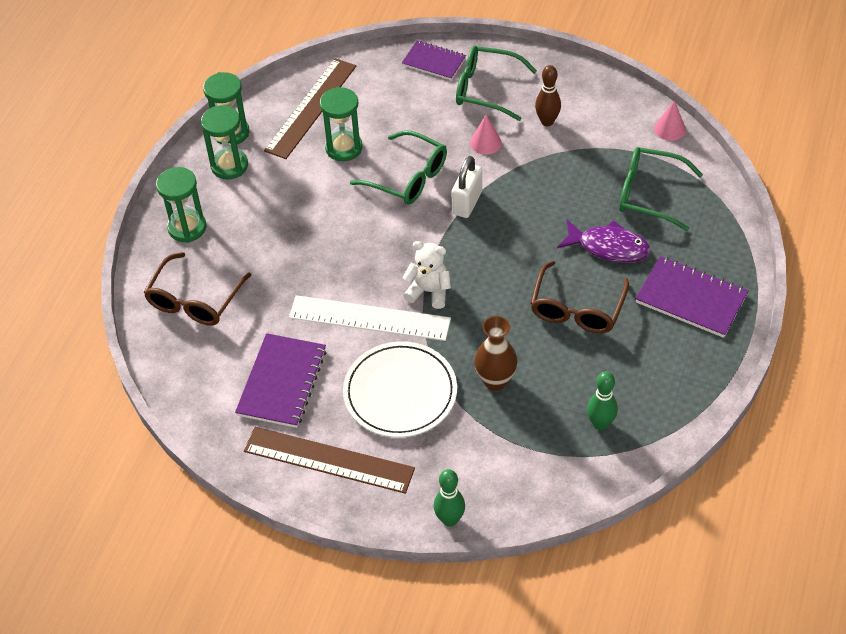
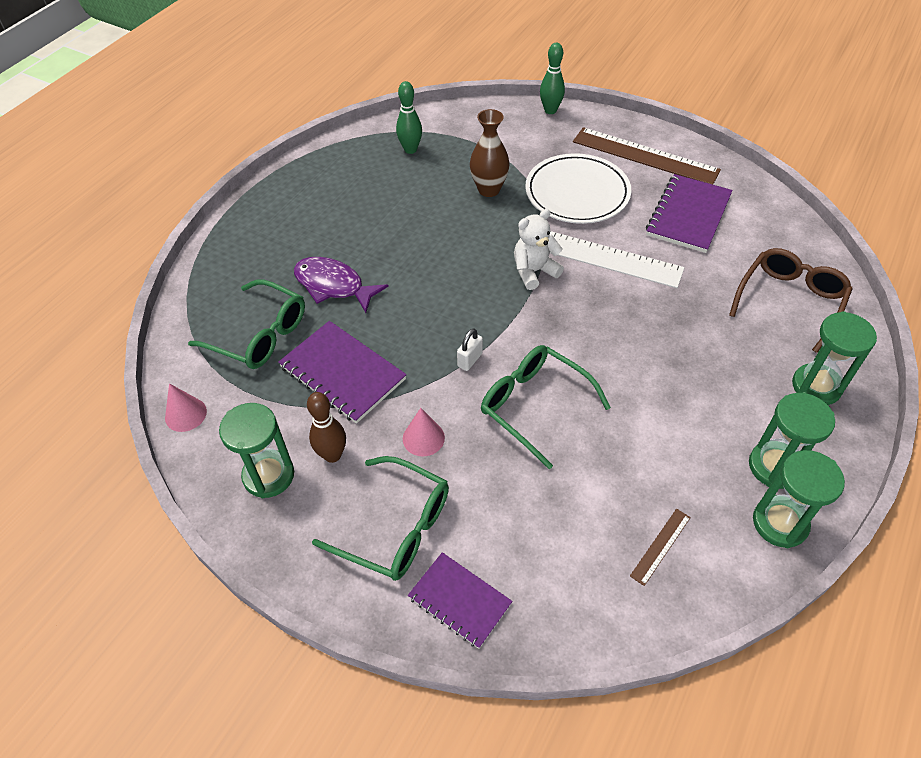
camera: 170 degrees left, 0 degrees up
brown ruler [264,58,356,159] -> brown ruler [630,509,691,586], size x0.43
green hourglass [320,87,363,161] -> green hourglass moved to [219,403,294,498]
white teddy bear [402,241,451,309] -> white teddy bear turned 120 degrees clockwise [514,209,564,290]
white padlock [452,156,482,218] -> white padlock [457,328,483,371], size x0.59
brown glasses [530,261,629,333] -> none
purple notebook [635,256,749,338] -> purple notebook moved to [278,321,407,424]

